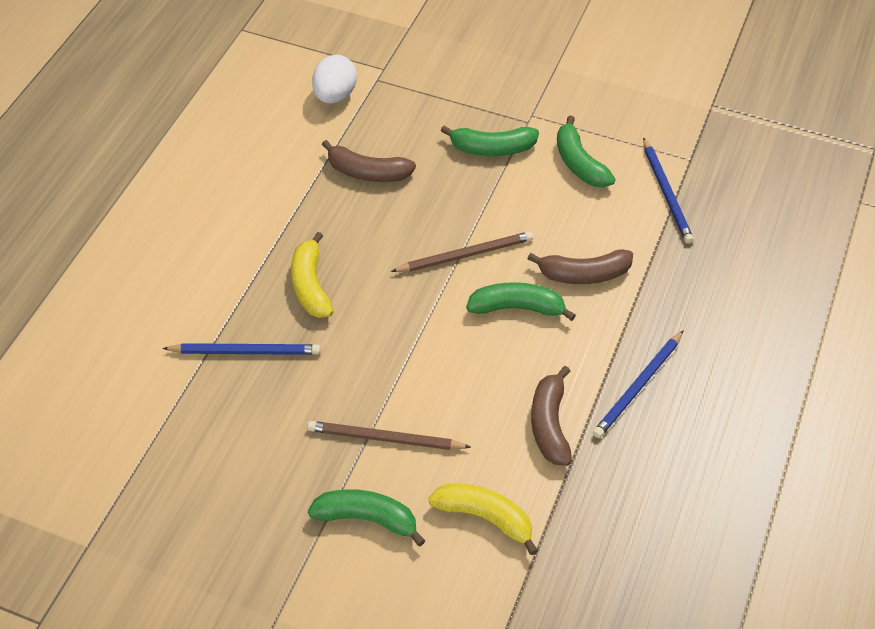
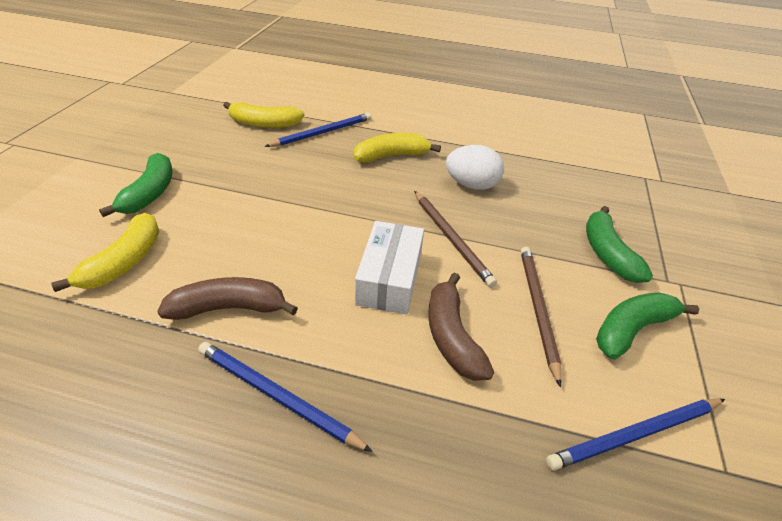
camera: 80 degrees right, 10 degrees down
blue pencil [162,343,321,355] -> blue pencil turned 120 degrees counterclockwise [264,113,371,147]
brown pencil [307,421,471,450] -> brown pencil moved to [521,247,562,387]
white egg [312,55,357,104] -> white egg moved to [446,145,504,190]
brown banana [322,140,416,182] -> none
green banana [466,282,576,321] -> white box [355,221,424,315]
none -> yellow banana [223,102,304,128]

